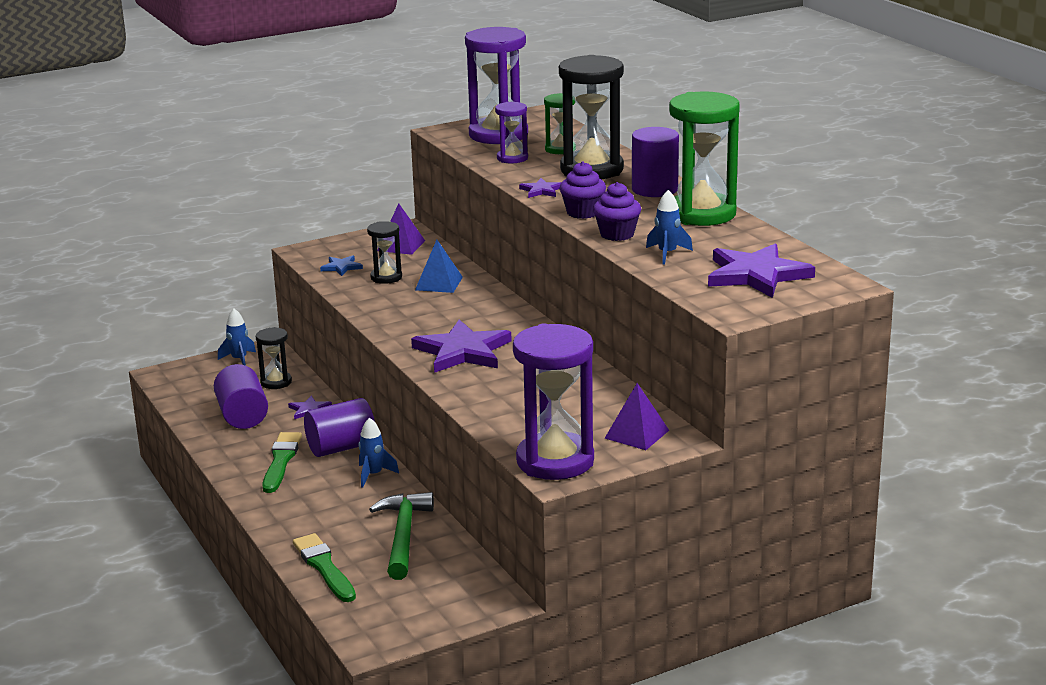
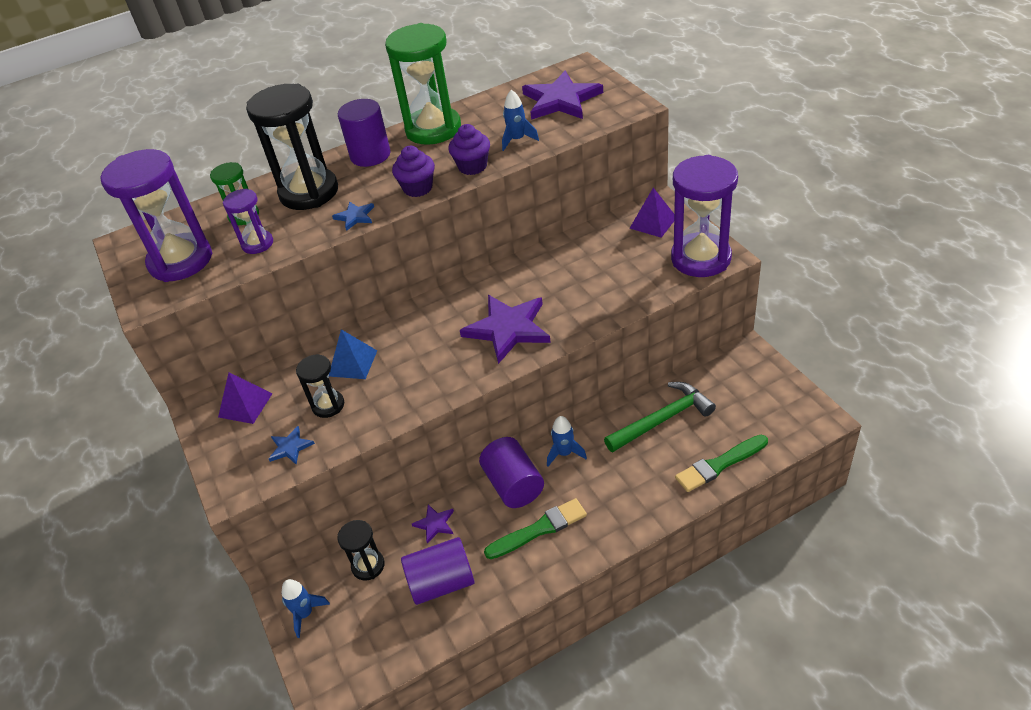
camera: 85 degrees left, 20 degrees up
green brush [262,432,302,493] -> green brush turned 150 degrees clockwise [484,498,587,559]
green hammer [369,492,434,580] -> green hammer turned 150 degrees clockwise [604,382,716,452]
purple star [519,178,562,198] -> blue star [332,201,374,231]

